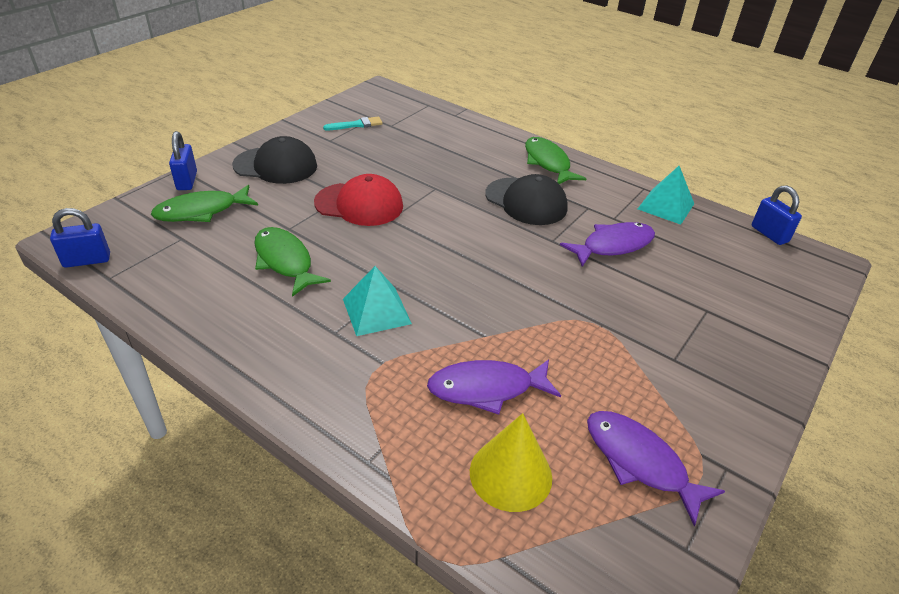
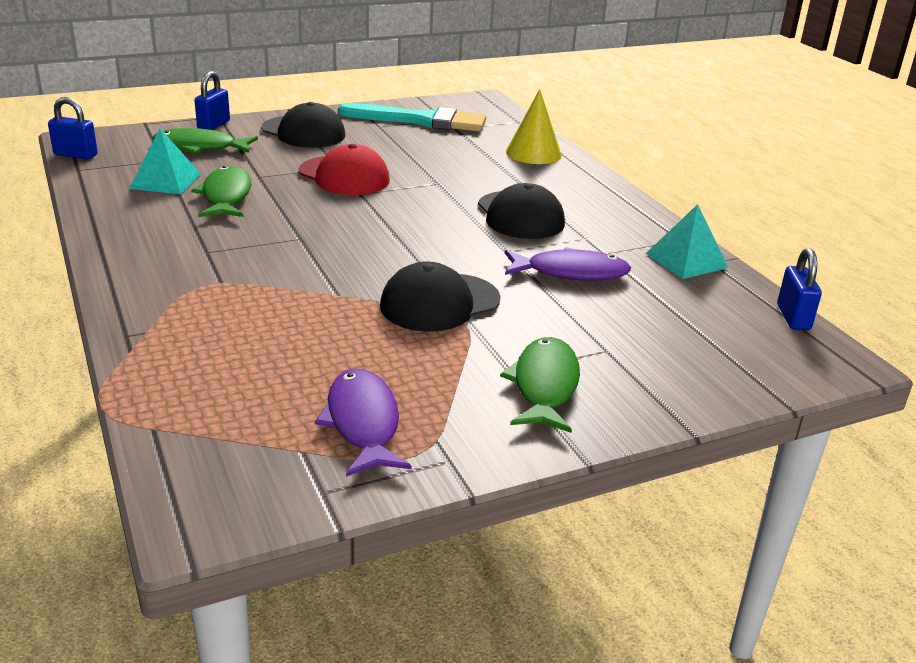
camera: 30 degrees right, 10 degrees down
turquoise brush [323,117,383,130] -> turquoise brush [338,103,486,132], size x2.22
turquoise pyramid [343,266,412,336] -> turquoise pyramid moved to [130,128,201,195]
purple fish [427,359,561,415] -> none
yellow cone [470,413,552,512] -> yellow cone moved to [506,89,562,164]
green fish [525,137,587,184] -> green fish moved to [500,337,580,433]
none -> black cap [380,261,500,332]

